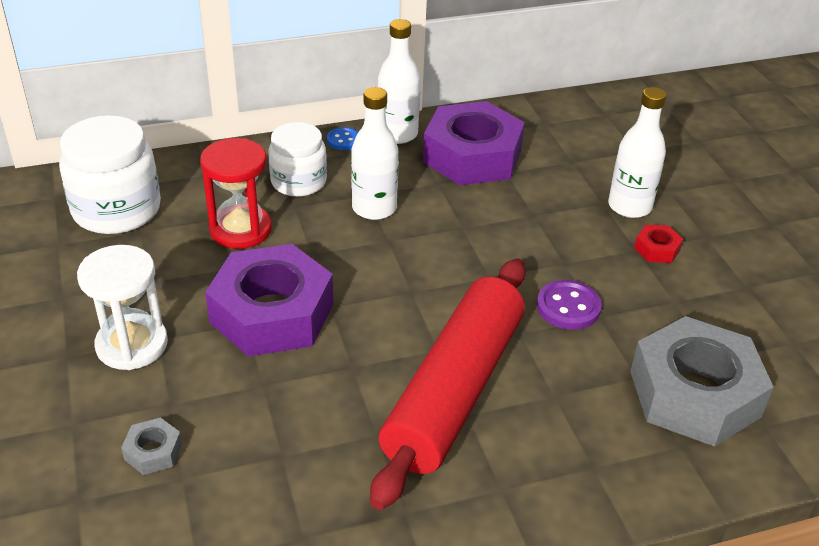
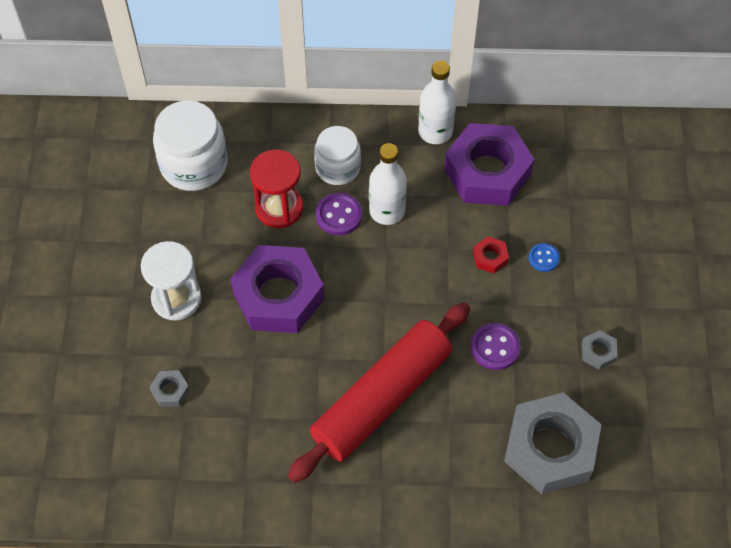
camera: 20 degrees right, 20 degrees up
blue button [327,127,358,150] -> blue button moved to [529,243,560,272]
white bottle [608,87,666,218] -> none
red nut [634,225,683,263] -> red nut moved to [473,236,509,273]
none -> purple button [316,193,362,235]
none -> grey nut [582,330,618,370]

